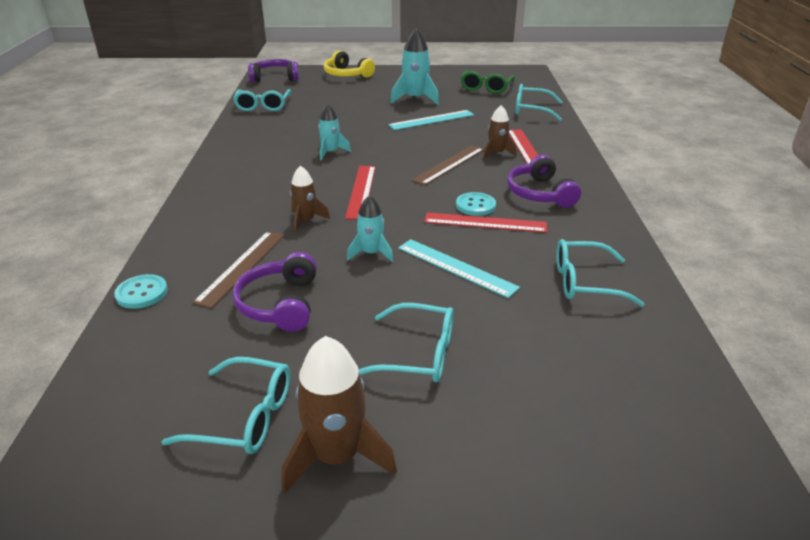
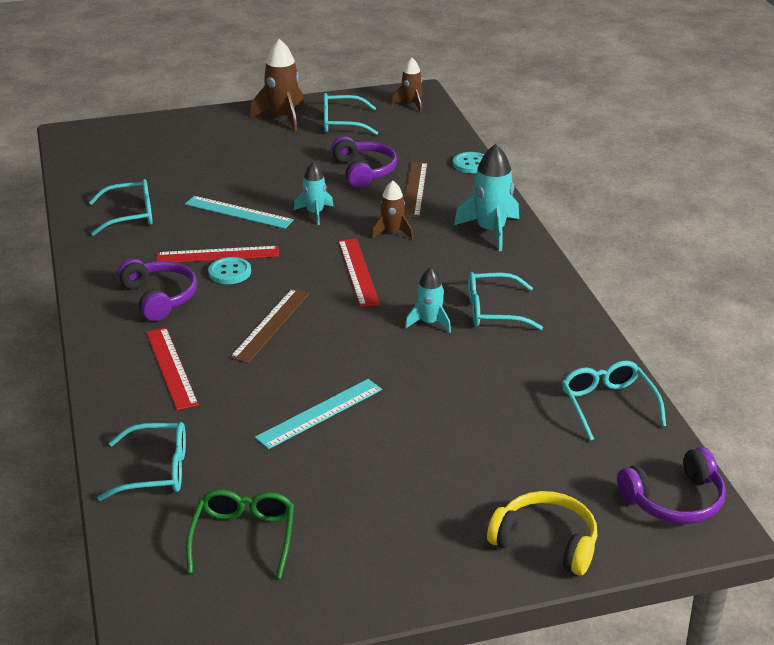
camera: 165 degrees right, 0 degrees up
turquoise glasses [358,303,454,382] -> turquoise glasses moved to [468,272,543,330]
turquoise rocket [390,28,439,105] -> turquoise rocket moved to [454,144,519,251]
brown rocket [483,105,517,160] -> brown rocket moved to [392,58,422,112]

